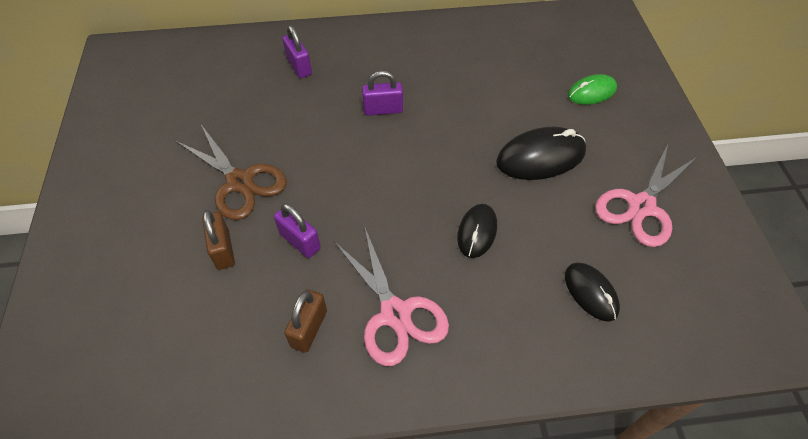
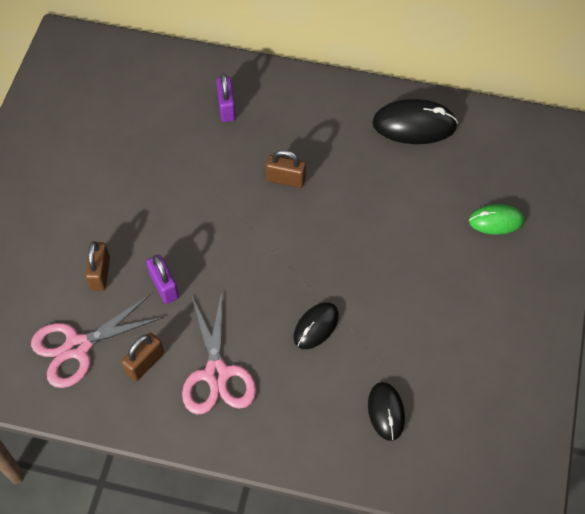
camera: 20 degrees right, 5 degrees up
brown scissors [176,125,286,220] -> none
purple padlock [362,71,403,116] -> brown padlock [266,150,306,188]
black mouse [496,127,586,180] -> black mouse moved to [372,99,458,144]
pink scissors [595,144,697,247] -> pink scissors moved to [31,294,164,388]

